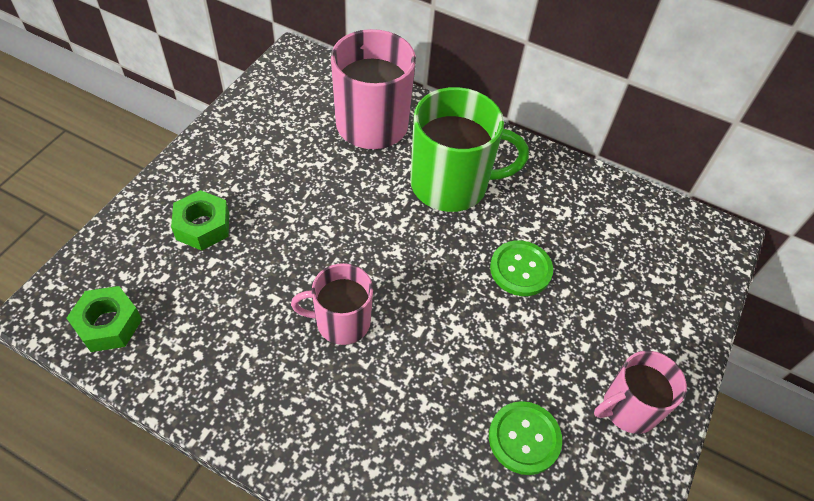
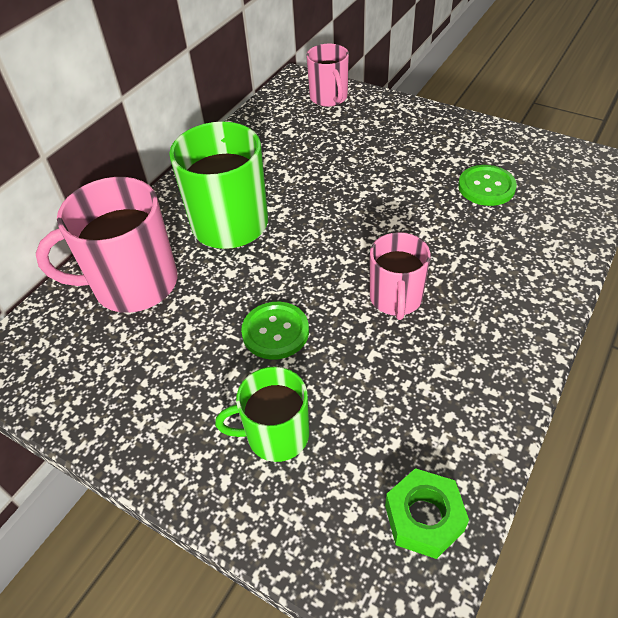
camera: 80 degrees left, 5 degrees down
green nut [171,190,229,251] -> green mug [215,367,309,462]
green button [490,240,553,296] -> green button moved to [241,302,309,360]
pink mug [594,351,687,434] -> pink mug moved to [306,44,349,107]

